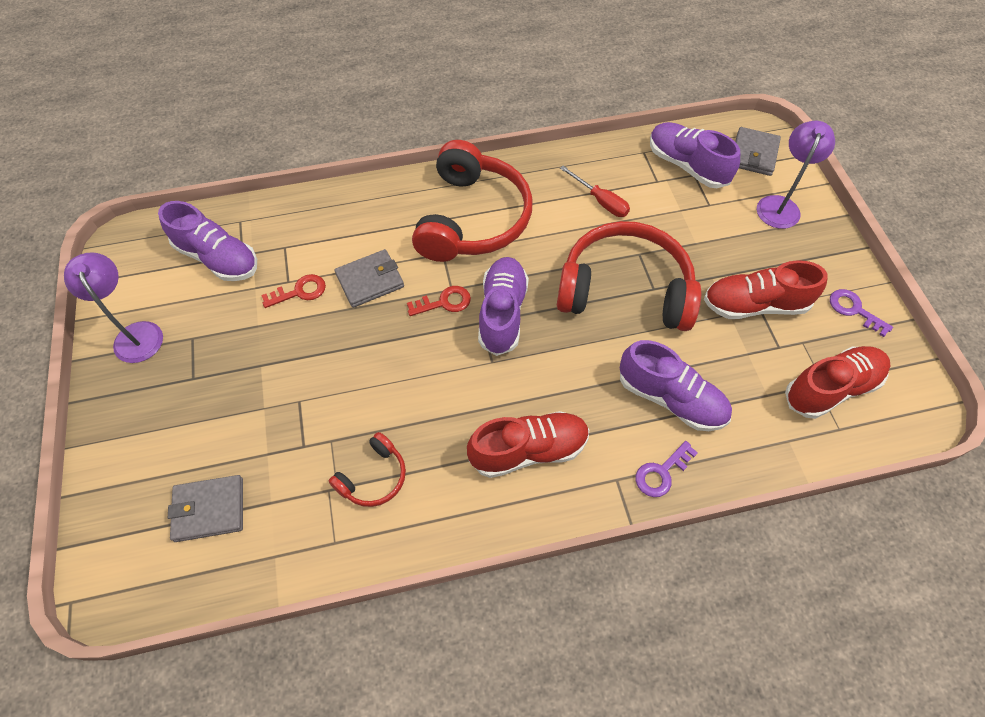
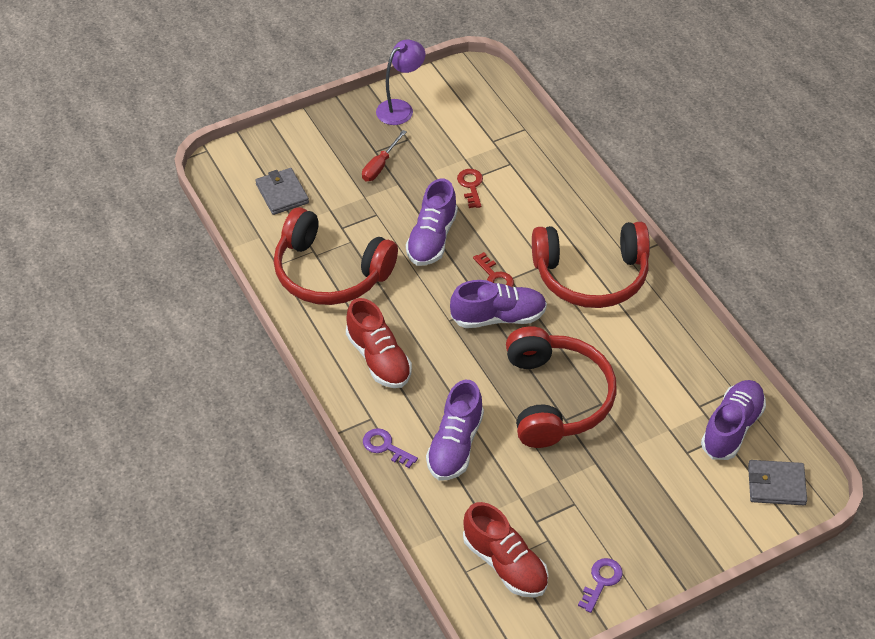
camera: 75 degrees right, 10 degrees down
purple shoe [158,201,257,281] -> purple shoe moved to [406,179,458,266]
red key [261,274,326,308] -> red key turned 150 degrees counterclockwise [457,169,483,208]
red headphones [329,432,406,507] -> red headphones [274,207,398,305], size x2.18
grey wallet [335,249,404,308] -> none
red screwdriver [560,166,630,217] -> red screwdriver moved to [362,130,407,181]
red shoe [704,260,828,319] -> none
purple lamp [757,121,835,229] -> none

